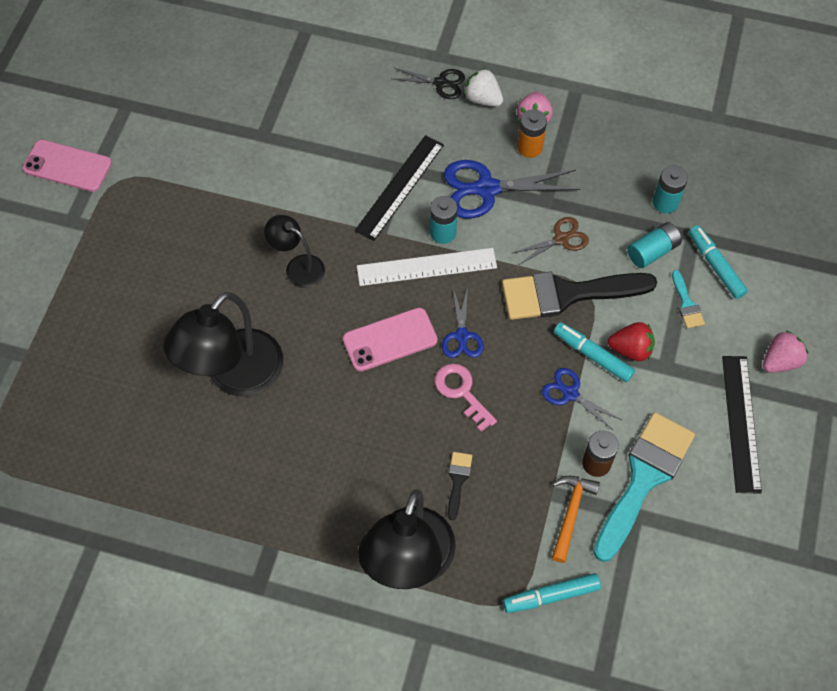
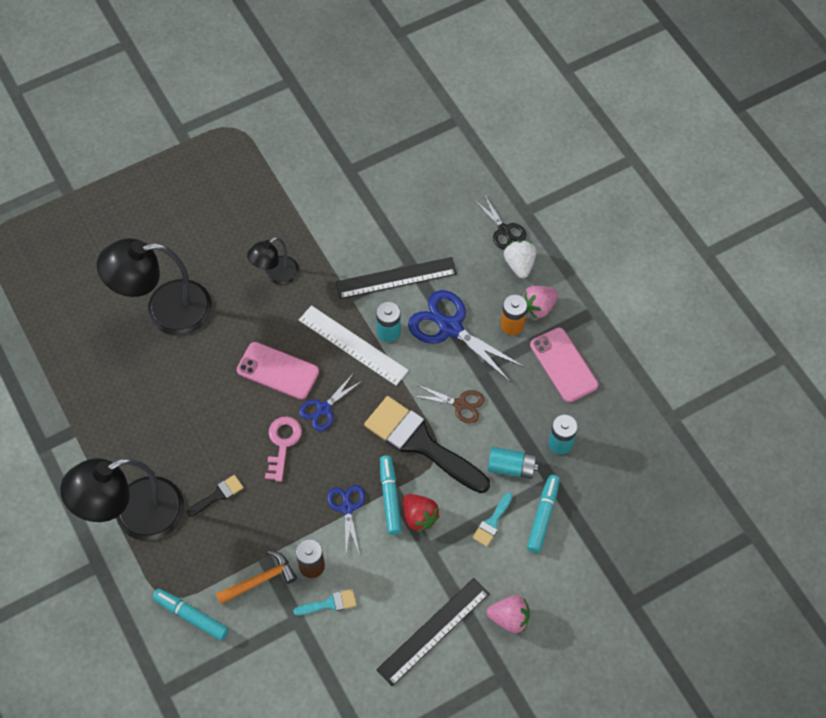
camera: 45 degrees right, 0 degrees up
pink phone [22,140,112,192] -> pink phone moved to [530,328,598,402]
black lamp [264,215,325,288] -> black lamp turned 120 degrees counterclockwise [247,237,299,285]
turquoise brush [593,412,695,562] -> turquoise brush [293,589,357,615], size x0.43

